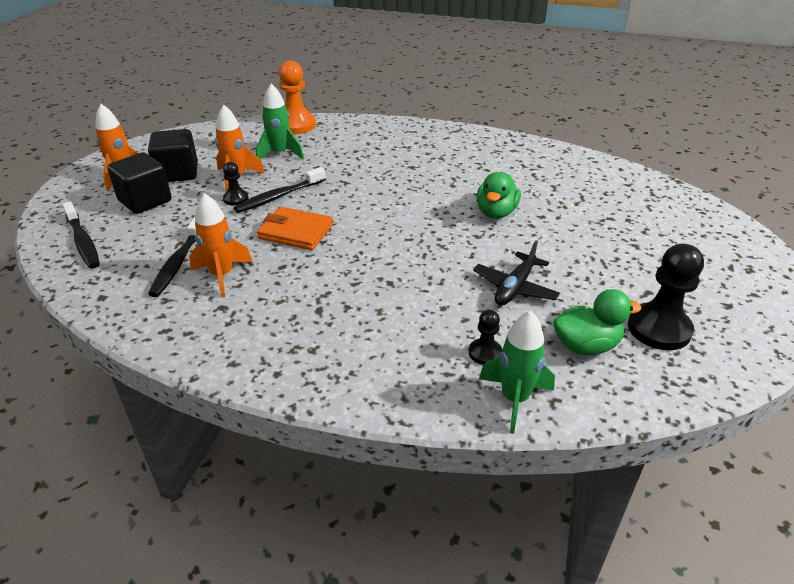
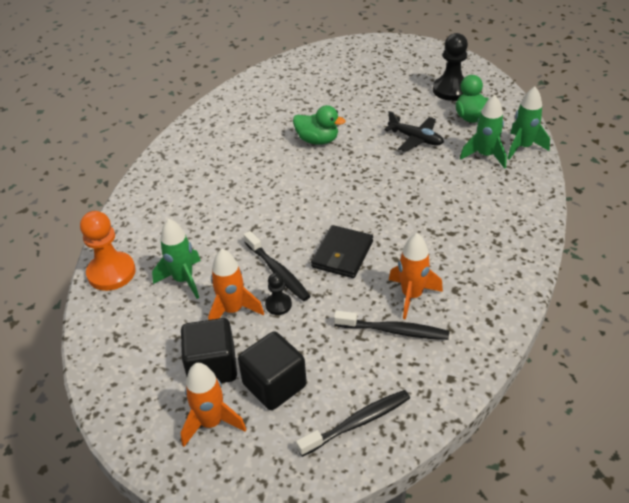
camera: 85 degrees left, 5 degrees up
orange wallet [257,206,333,250] -> black wallet [311,225,373,278]
black pawn [469,309,502,365] -> green rocket [460,95,507,169]

